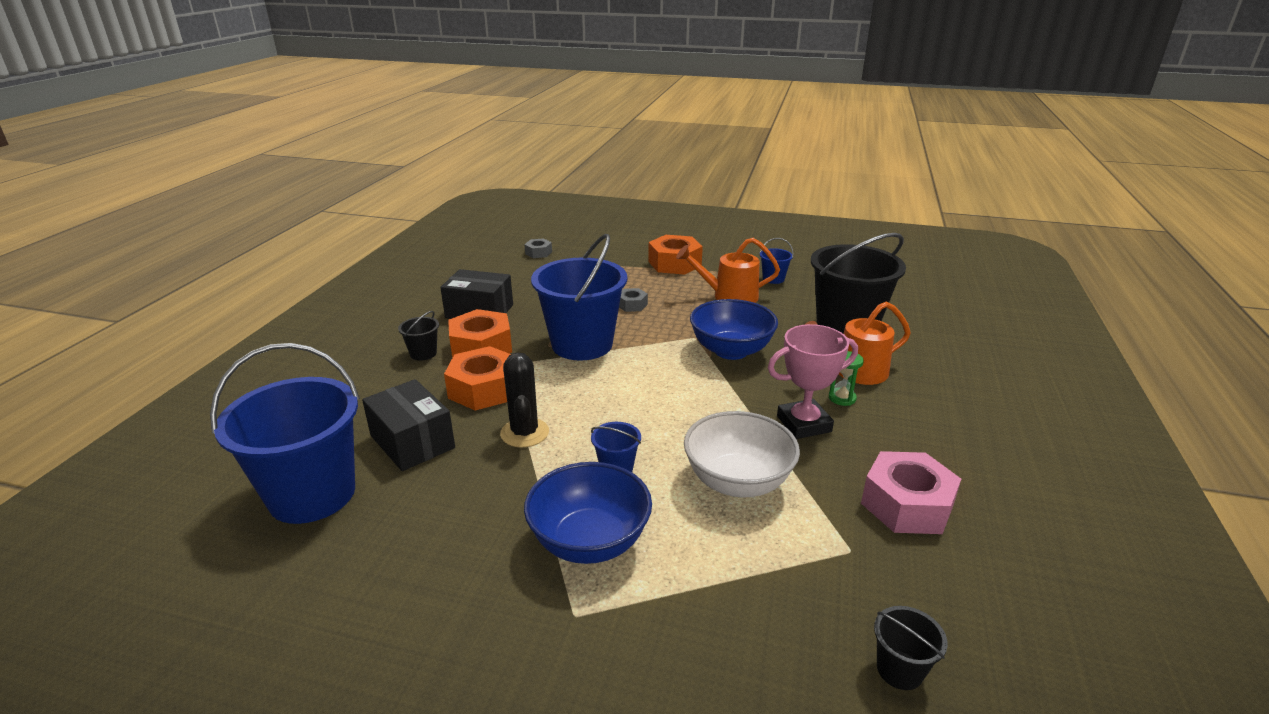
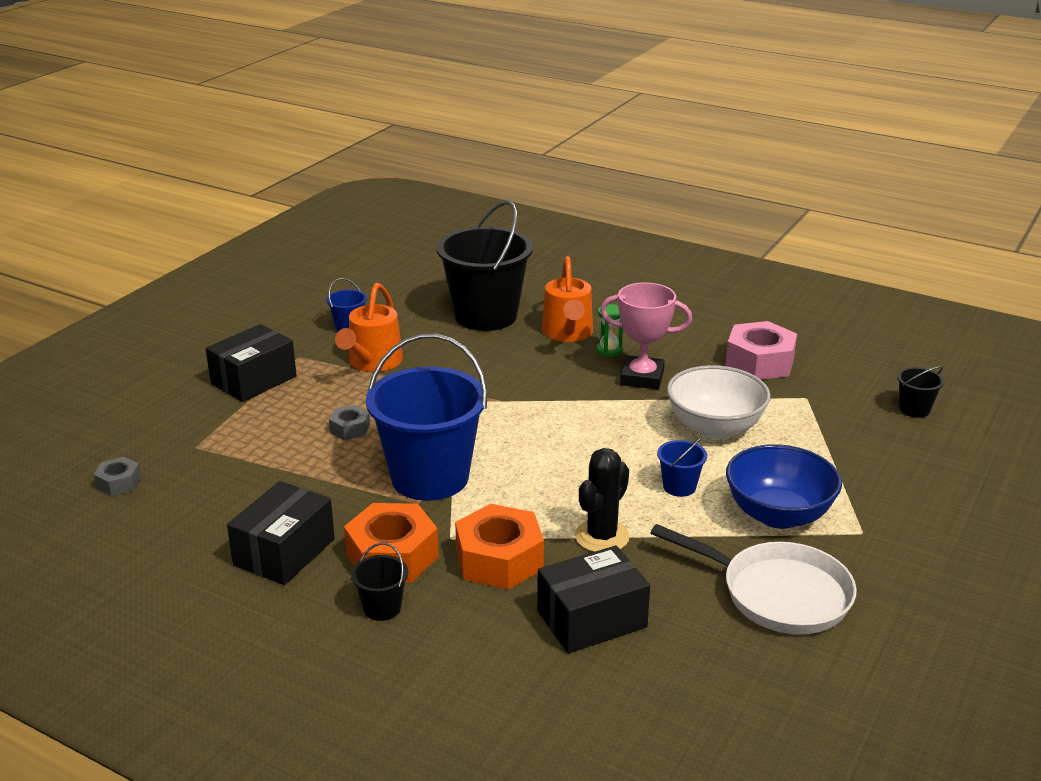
camera: 75 degrees left, 0 degrees up
blue bucket [210,343,360,524] -> none
black cactus [500,352,549,447] -> black cactus turned 60 degrees counterclockwise [575,448,630,552]
orange nut [648,235,703,275] -> black box [206,324,297,402]
blue bowl [690,299,778,360] -> none
pink trophy [768,324,858,439] -> pink trophy turned 75 degrees counterclockwise [600,282,692,389]
none -> white pan [651,524,857,634]

